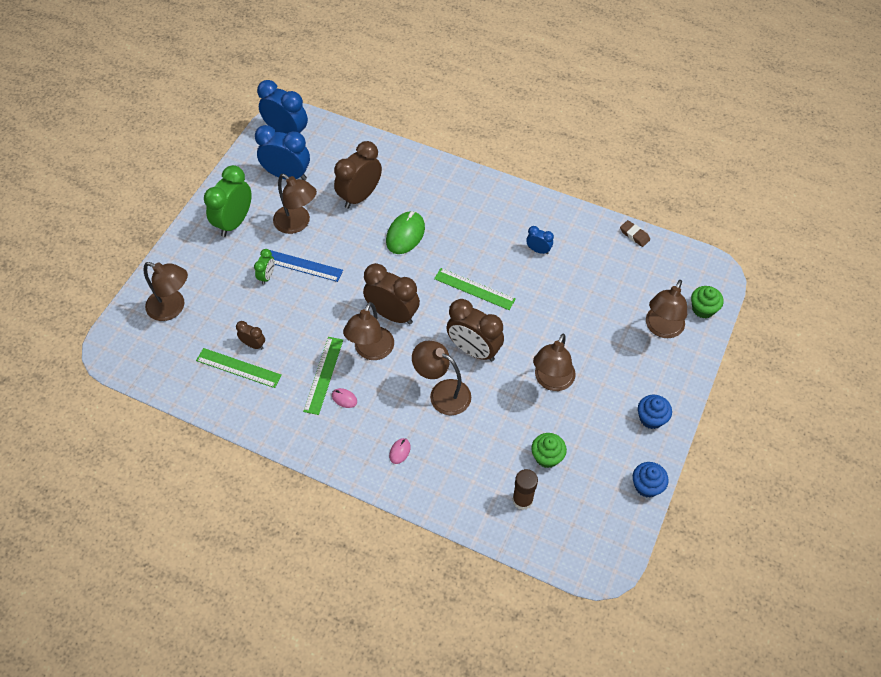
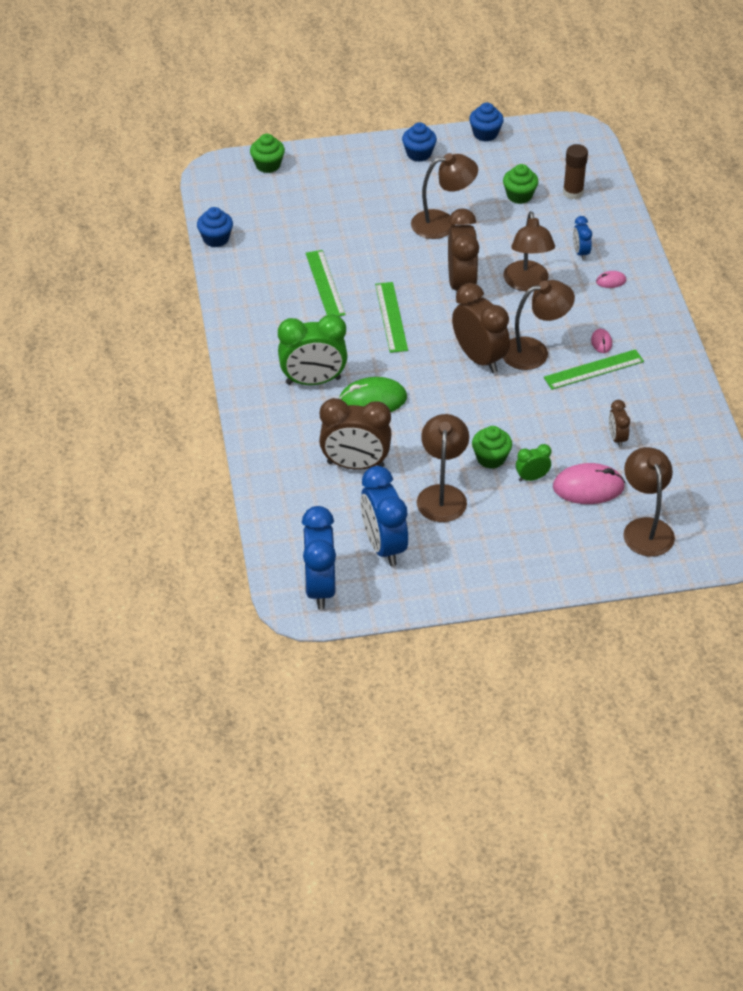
camera: 125 degrees left, 10 degrees down
green ruler [196,348,282,388] -> green ruler moved to [306,250,346,316]
green clock [204,165,251,237] -> green clock moved to [278,314,348,385]
blue ruler [270,250,343,282] -> green cupcake [472,426,512,469]
brown clock [363,263,420,325] -> brown clock turned 150 degrees clockwise [452,283,510,373]
blue clock [526,226,554,254] -> blue clock moved to [573,216,592,260]
brown eraser [620,220,650,247] -> blue cupcake [197,207,233,247]
brown lamp [646,280,687,338] -> none
none -> pink mouse [553,463,625,504]

